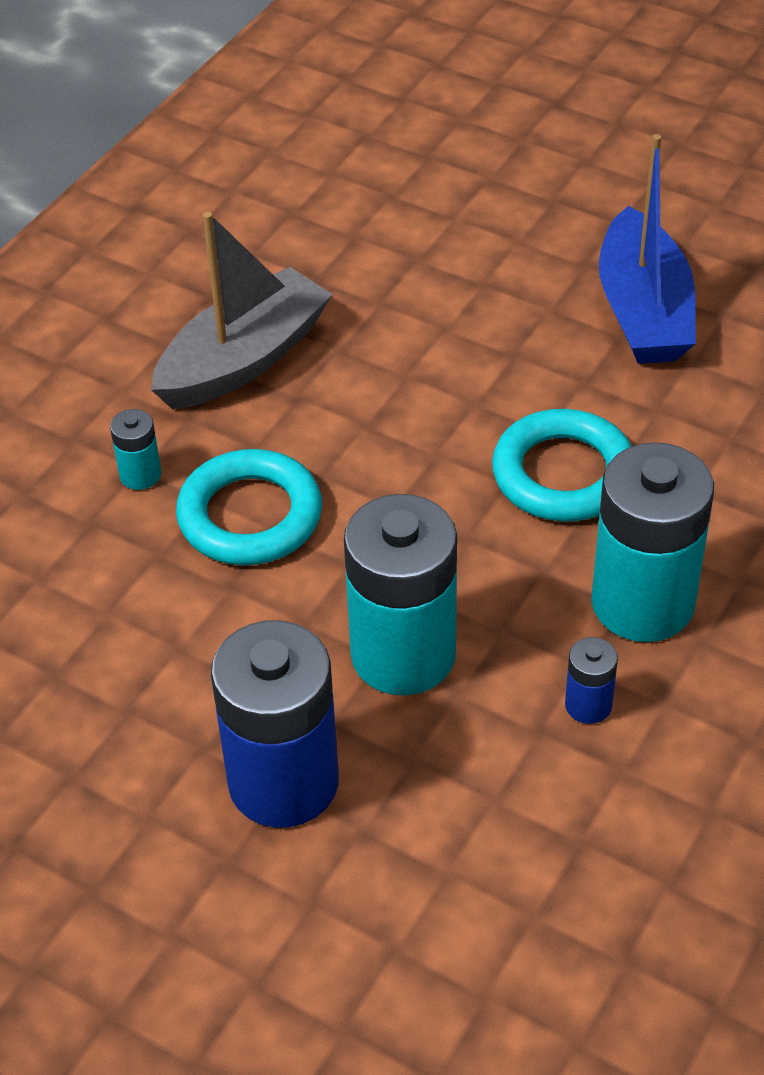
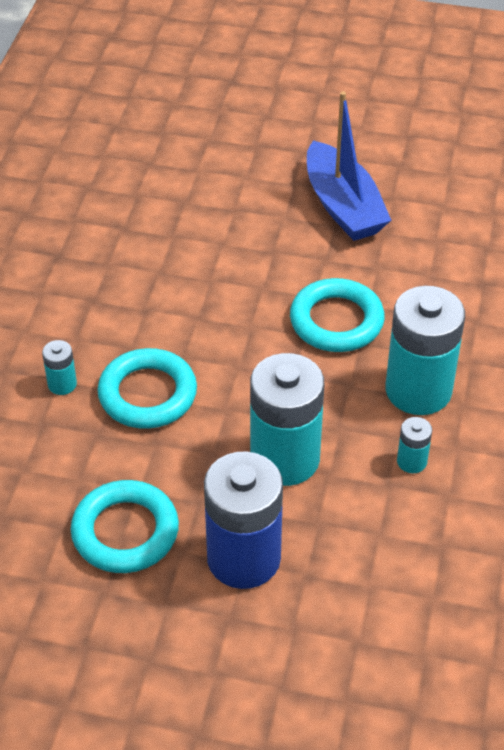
camera: 20 degrees left, 0 degrees up
grey boat [151,212,333,409] -> none
blue battery [565,637,618,724] -> turquoise battery [397,417,432,473]
none -> turquoise ring [71,480,179,573]

